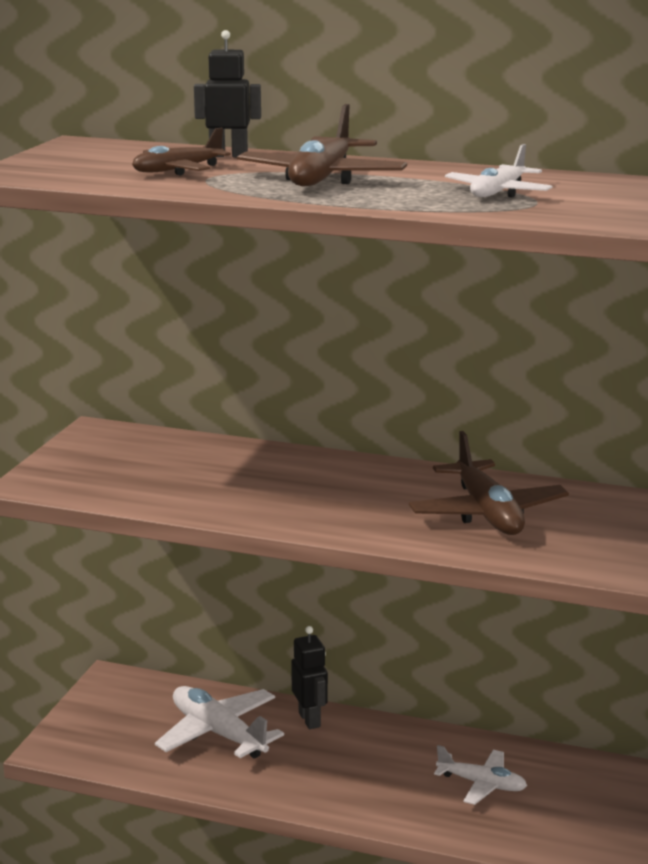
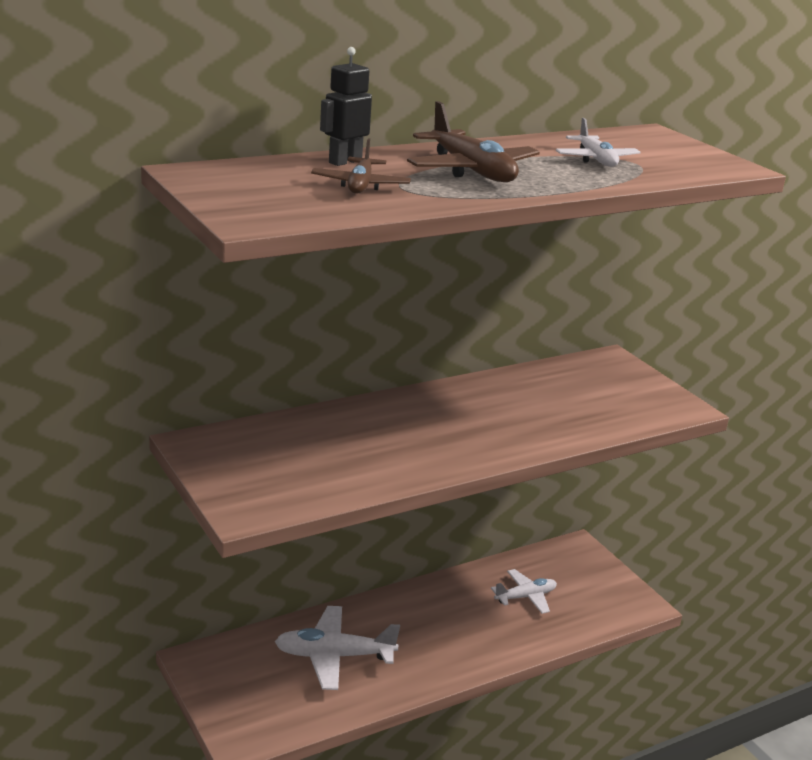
camera: 50 degrees left, 5 degrees up
black robot [291,626,328,729] -> none
brown plane [409,431,569,535] -> none

